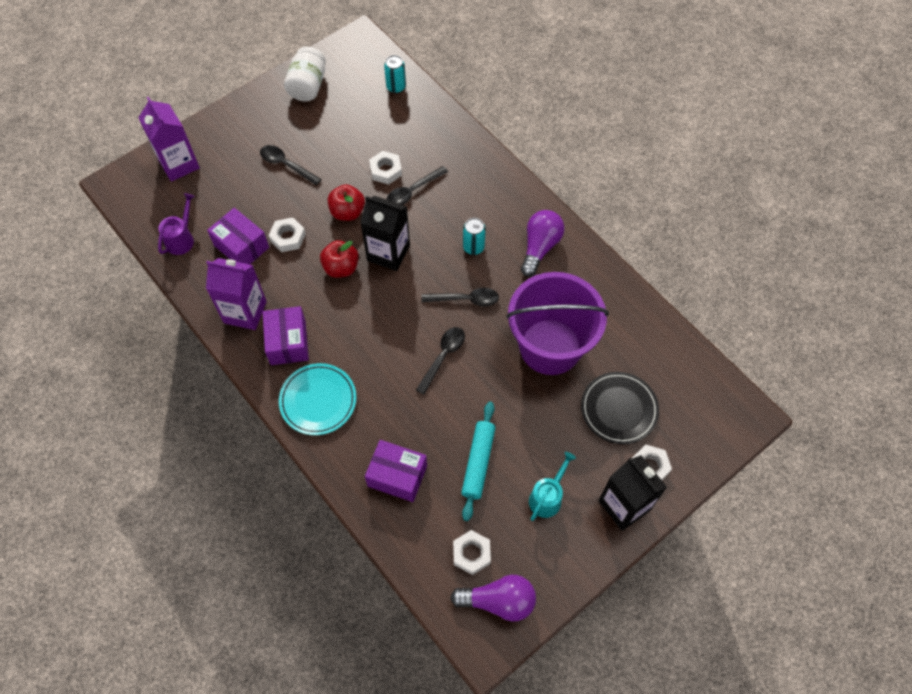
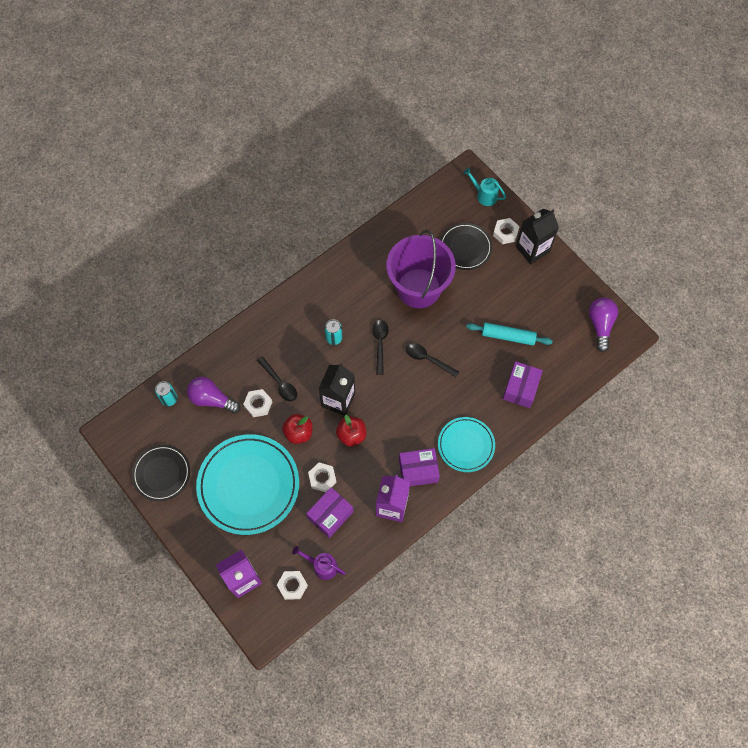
camera: 90 degrees left, 5 degrees up
black spoon [260,145,322,185] -> turquoise plate [196,434,299,535]
white jar [284,46,326,101] -> black plate [132,445,190,501]
white nut [453,530,491,575] -> white nut moved to [277,571,308,600]
purple light bulb [521,210,564,277] -> purple light bulb moved to [187,377,240,414]
turquoise watering can [529,452,576,521] -> turquoise watering can moved to [464,168,506,206]

